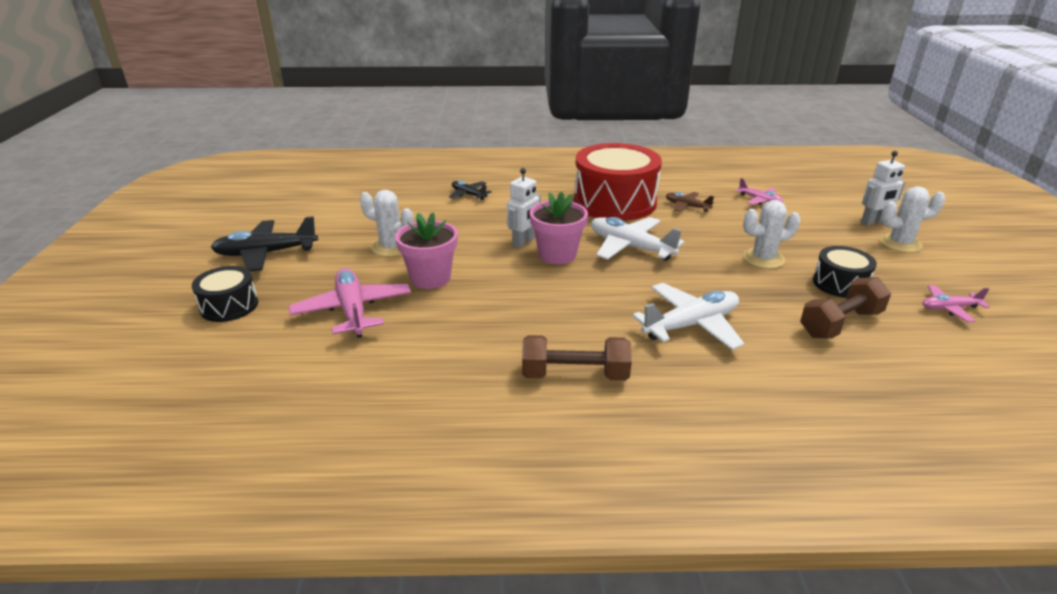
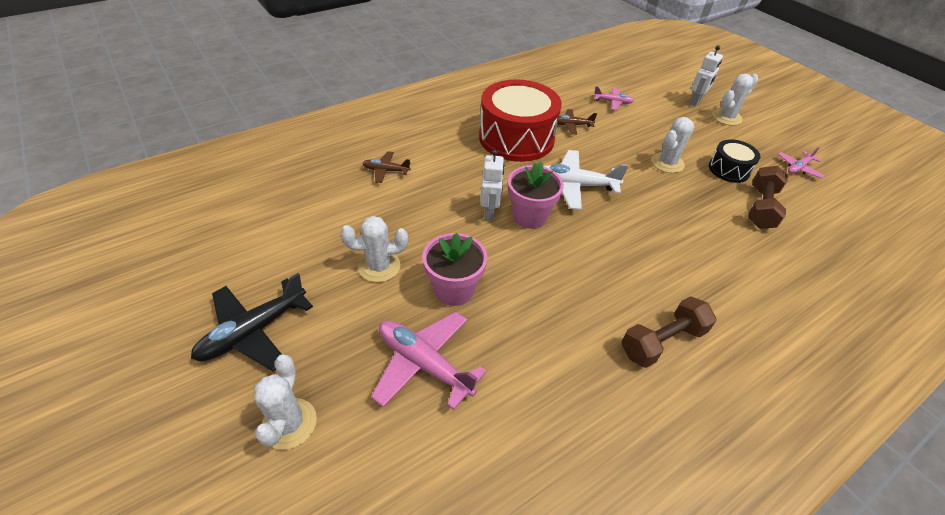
camera: 35 degrees left, 15 degrees up
black drum [192,266,258,322] -> white cactus [254,354,317,450]
black plane [449,180,492,200] -> brown plane [363,151,411,183]
white plane [632,283,745,350] -> none

